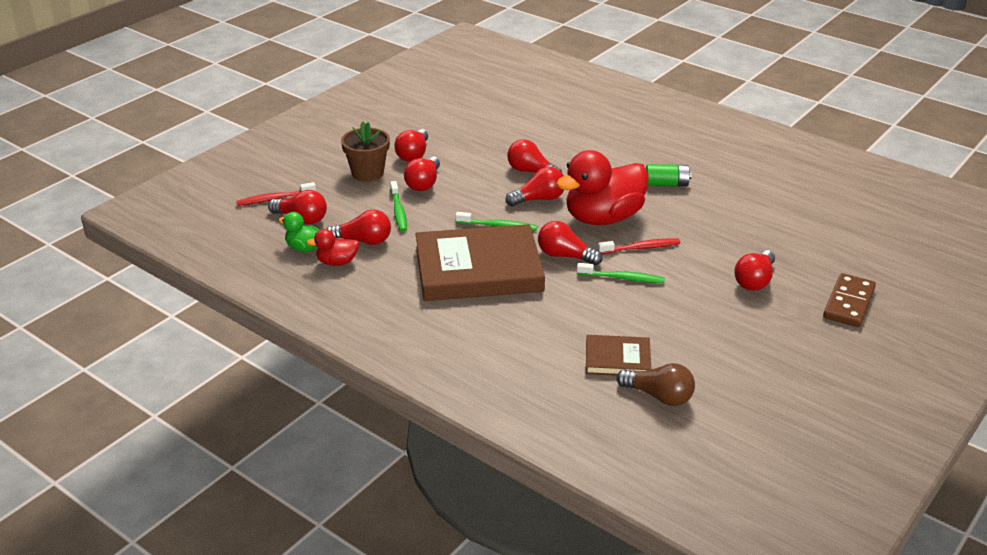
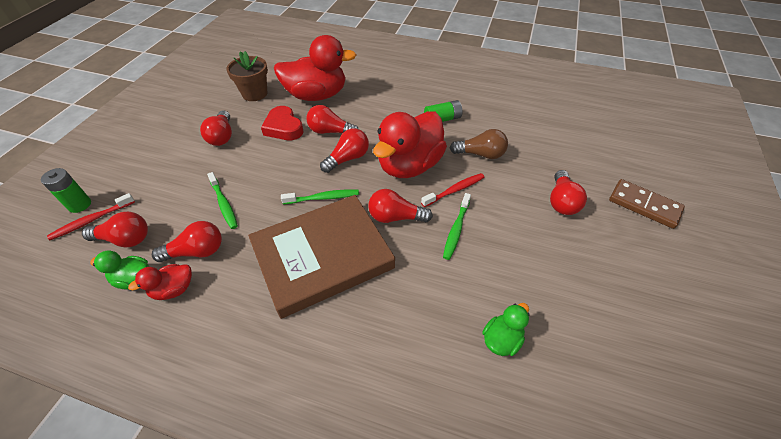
camera: 20 degrees left, 15 degrees up
brown flower pot [341,122,390,182] -> brown flower pot moved to [226,51,268,101]
red light bulb [404,156,440,191] -> none
green toothbrush [577,263,665,283] -> green toothbrush turned 120 degrees clockwise [443,193,471,260]
brown book [586,335,652,376] -> green duck [482,303,530,356]
brown light bulb [617,363,695,406] -> brown light bulb moved to [450,129,508,159]
brown domino [823,273,876,327] -> brown domino turned 60 degrees counterclockwise [609,179,685,229]
none -> green battery [41,168,91,213]
none -> red heart [261,106,304,140]
none -> red duck [274,35,356,101]

